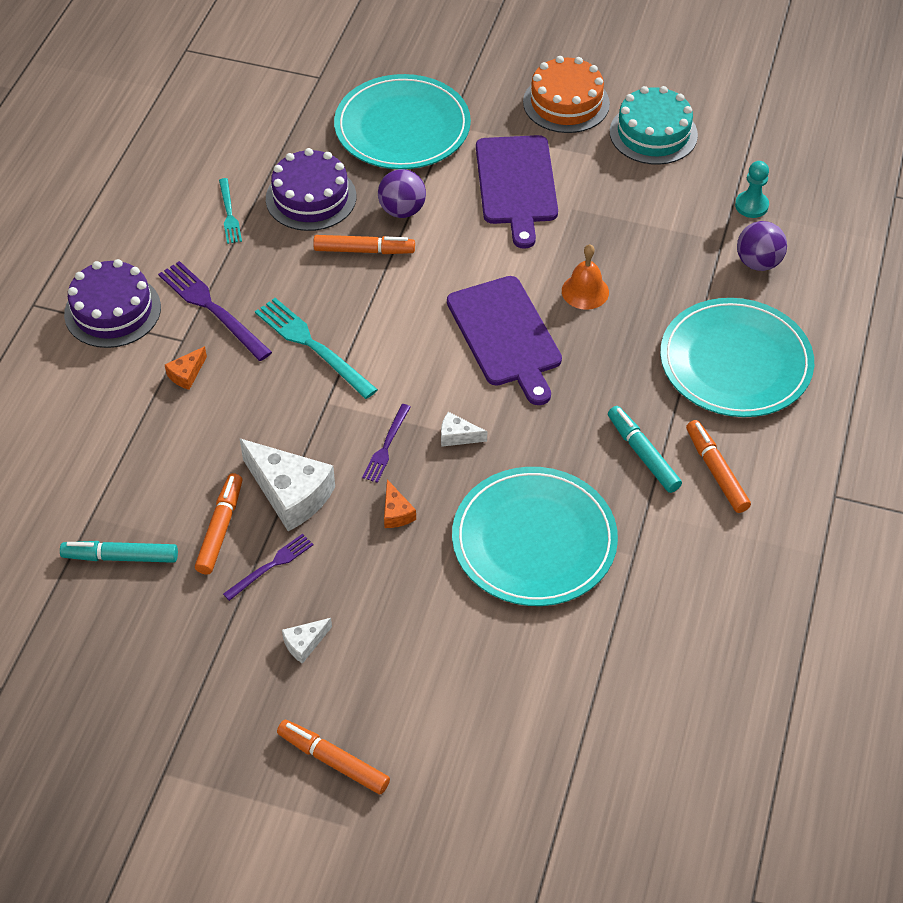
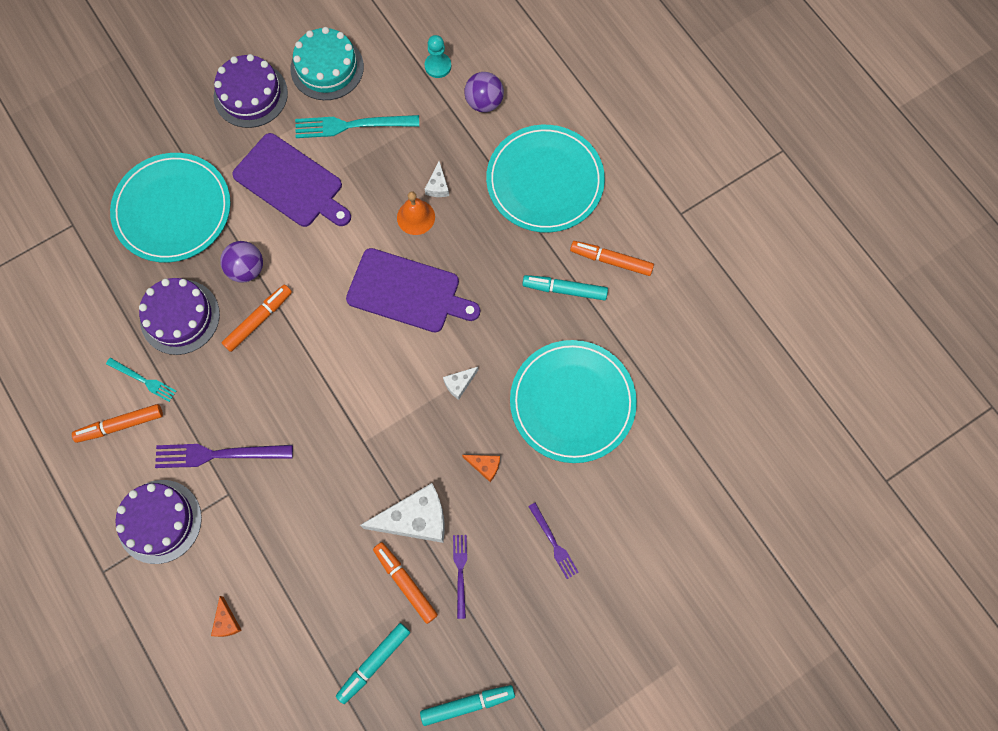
camera: 50 degrees left, 20 degrees up
orange cheese [165,346,207,390] -> orange cheese moved to [211,596,242,637]
turquoise fork [255,298,378,399] -> turquoise fork moved to [295,115,419,138]
orange marker [277,720,390,794] -> orange marker moved to [72,404,163,443]
white cheese [282,618,332,664] -> white cheese moved to [425,161,449,197]
purple fork [362,404,411,483] -> purple fork moved to [528,503,579,579]
orange cake [523,56,610,133] -> purple cake [214,54,288,128]
none -> turquoise marker [420,685,515,726]

